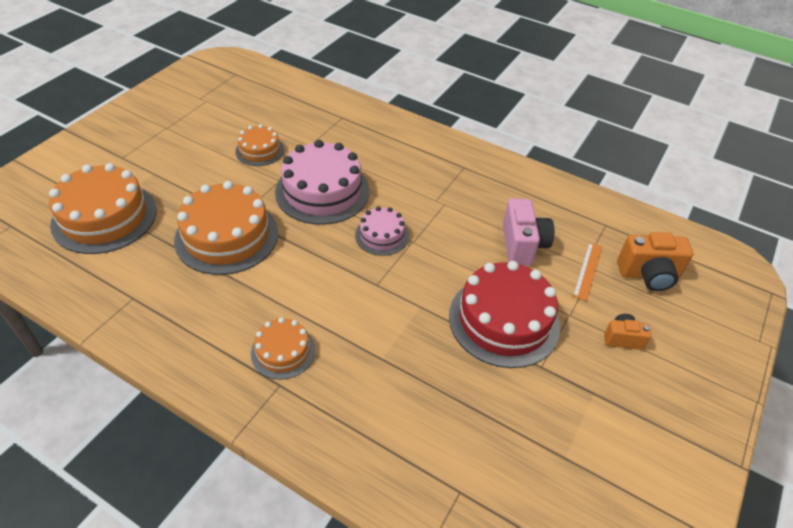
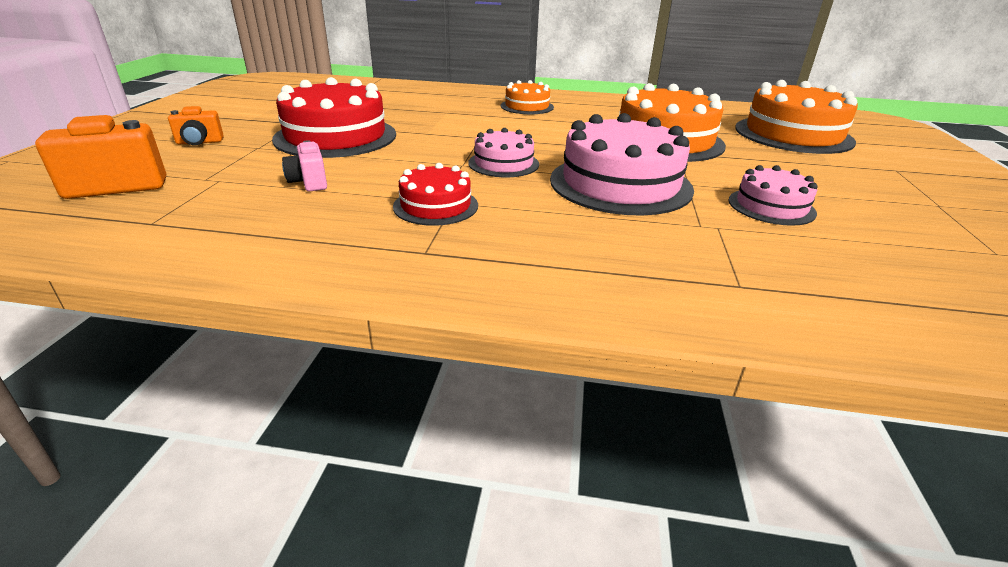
camera: 160 degrees right, 15 degrees down
orange cake [235,124,284,166] -> pink cake [728,165,818,226]
pink camera [503,198,554,266] -> pink camera [282,140,327,191], size x0.59
orange ruler [573,242,602,301] -> none
none -> red cake [393,163,478,226]

